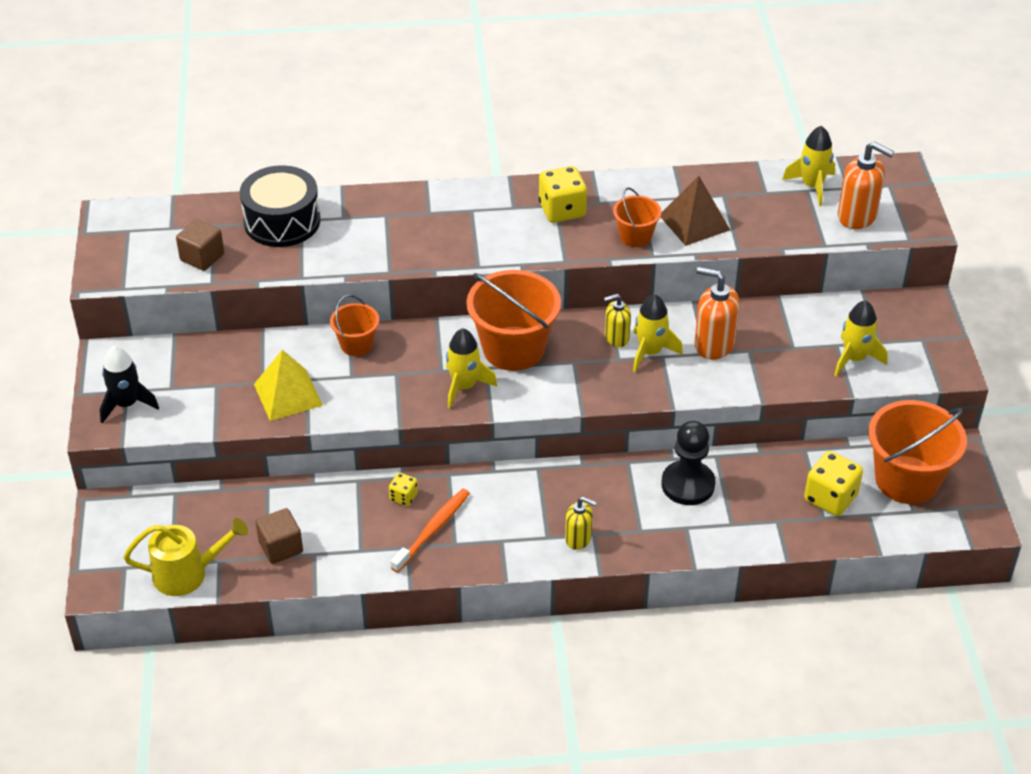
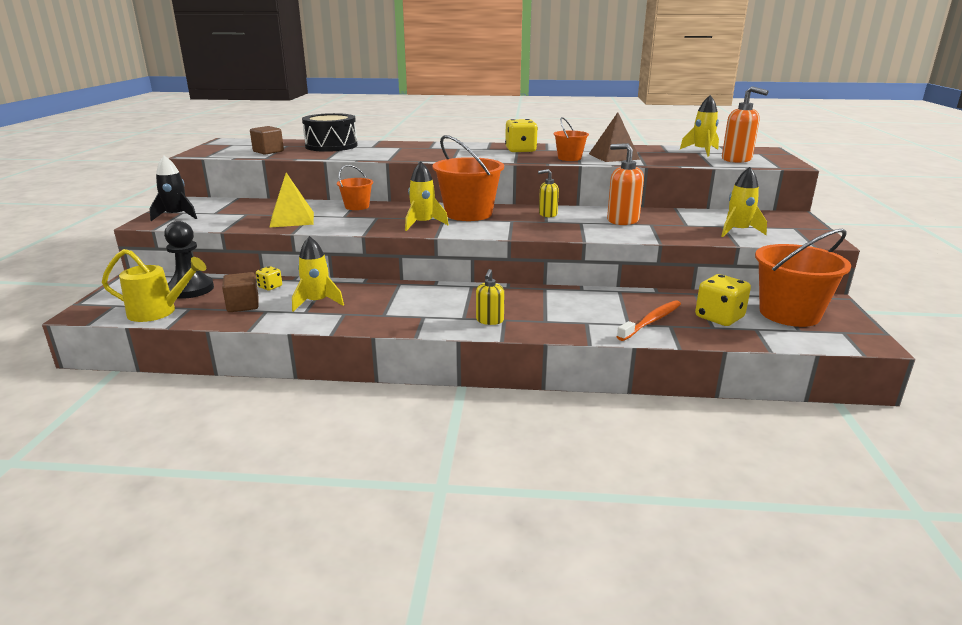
camera: 10 degrees right, 20 degrees down
yellow dice [389,473,418,506] -> yellow dice moved to [256,266,282,290]
orange toothbrush [391,489,470,573] -> orange toothbrush moved to [617,300,681,341]
yellow soap dispenser [565,497,596,550] -> yellow soap dispenser turned 75 degrees clockwise [476,269,504,325]
yellow rocket [633,294,683,372] -> yellow rocket moved to [292,236,344,312]
black pawn [661,421,715,505] -> black pawn moved to [164,221,214,299]

